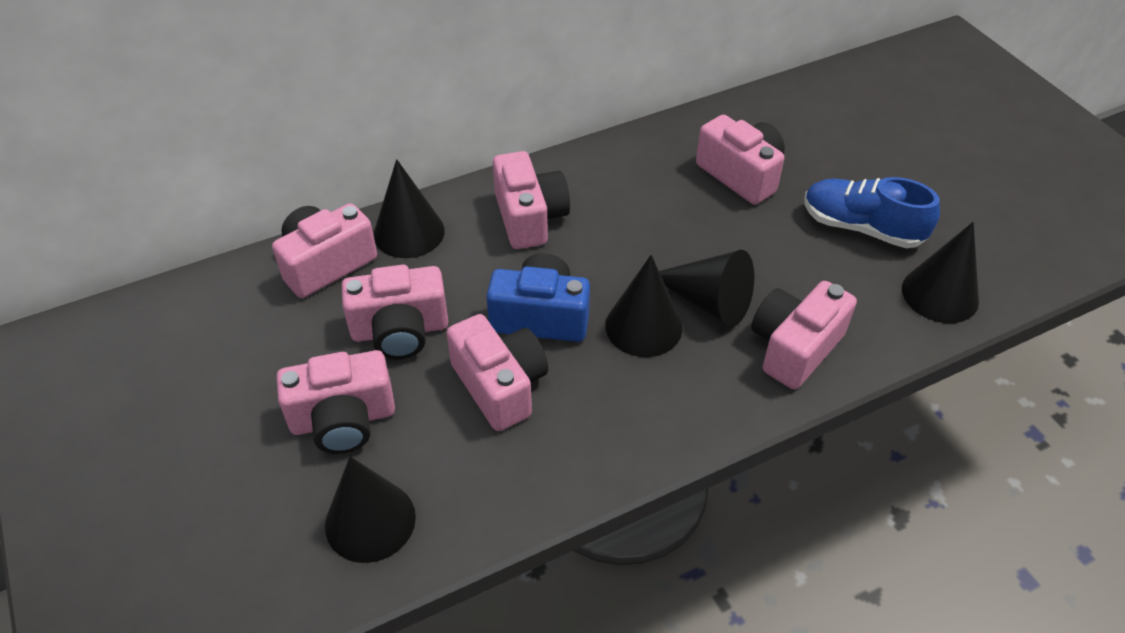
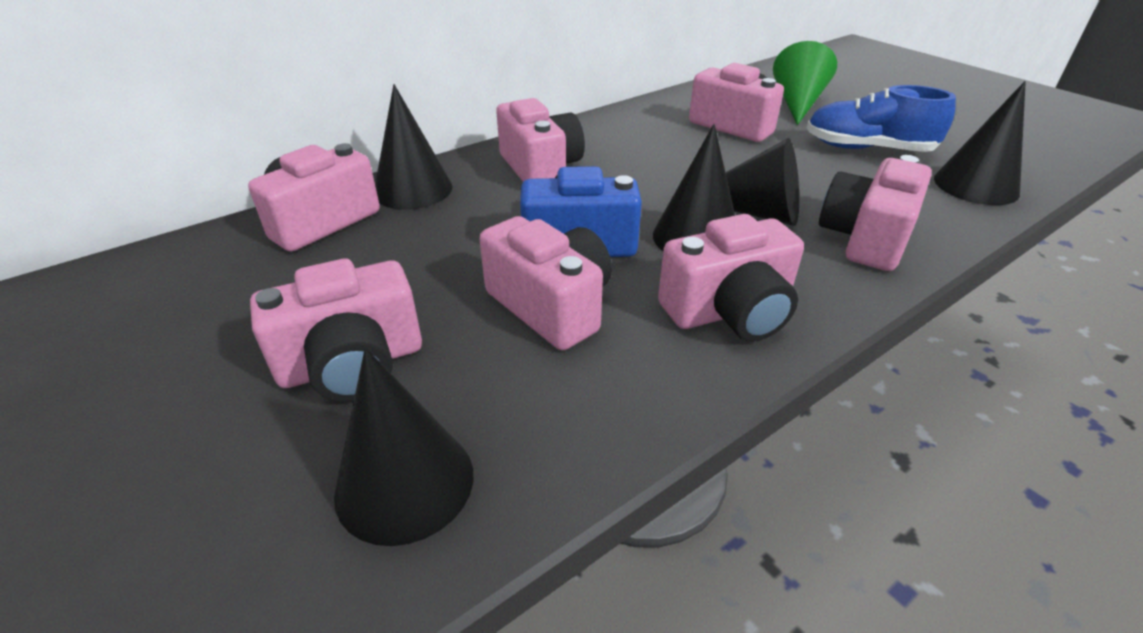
camera: 10 degrees left, 10 degrees down
pink camera [341,264,448,359] -> pink camera moved to [658,214,804,342]
none -> green cone [773,41,837,125]

